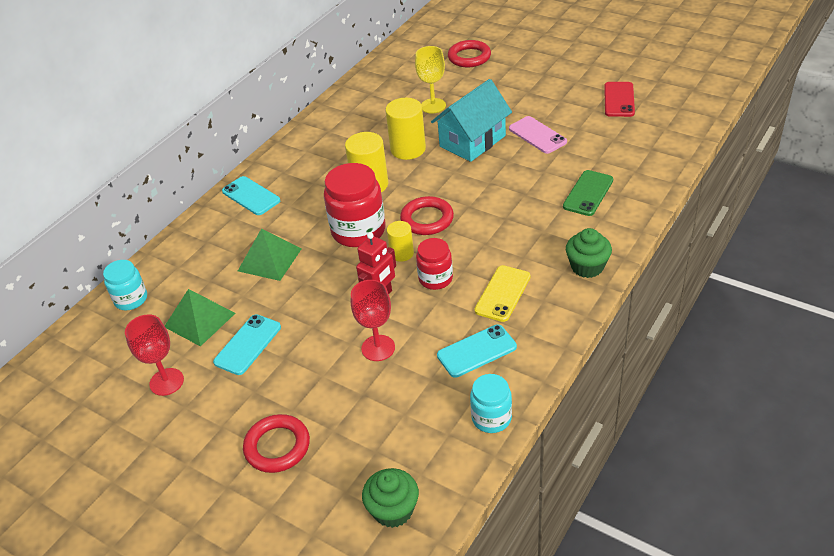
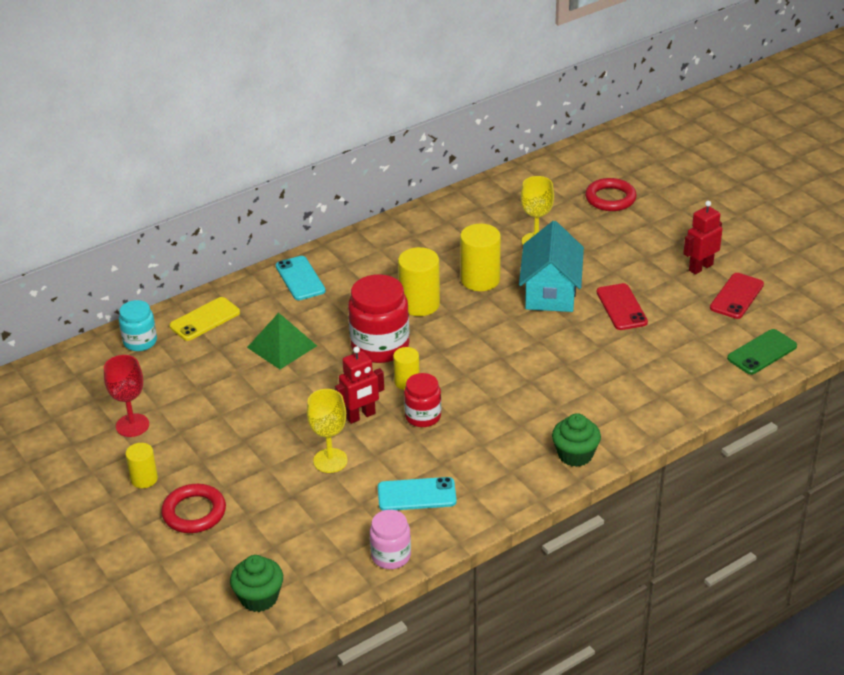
camera: 20 degrees right, 5 degrees down
green pyramid [165,289,235,347] -> none
turquoise phone [213,314,281,375] -> none
red goblet [351,280,395,361] -> yellow goblet [307,389,348,473]
red ring [400,196,454,235] -> none
turquoise house [431,79,512,162] -> turquoise house turned 60 degrees counterclockwise [519,221,584,312]
turquoise jar [470,374,512,433] -> pink jar [370,510,411,569]
yellow phone [474,265,531,322] -> yellow phone moved to [169,297,240,341]
pink phone [509,116,567,154] -> red phone [597,283,648,330]
green phone [563,170,613,216] -> green phone moved to [727,329,797,375]
none -> yellow cylinder [125,443,158,488]
none -> red robot [683,201,722,275]

